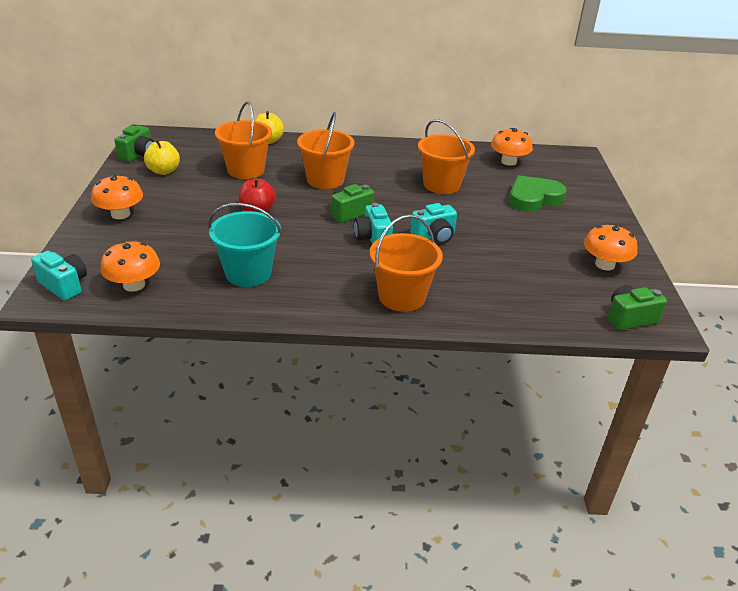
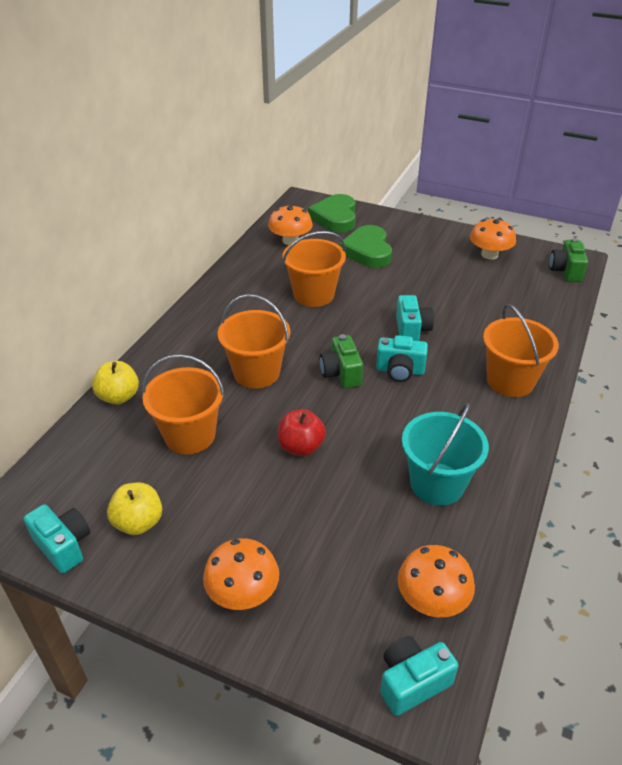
camera: 65 degrees left, 5 degrees up
green camera [114,125,154,162] -> turquoise camera [24,504,90,574]
none -> green heart [308,194,356,233]

